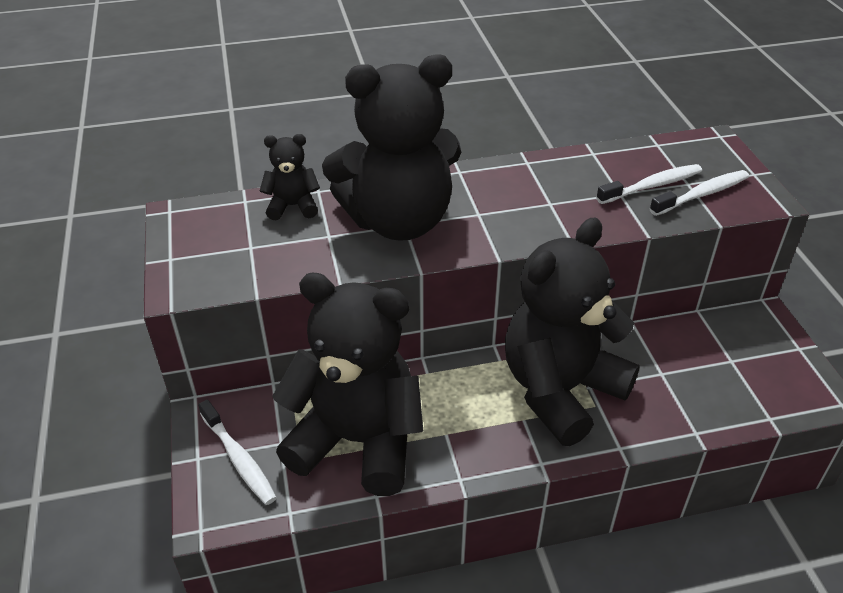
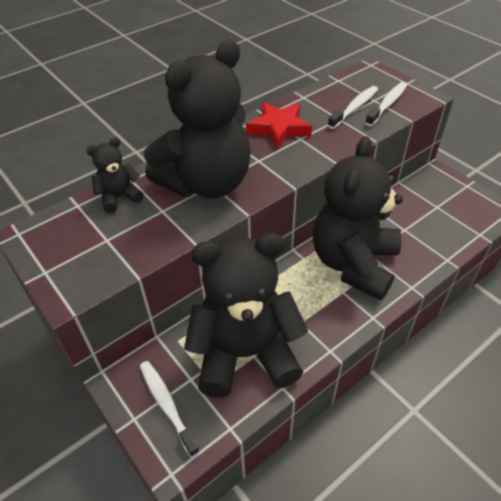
camera: 25 degrees left, 5 degrees up
white toothbrush [198,399,277,505] -> white toothbrush turned 150 degrees counterclockwise [140,361,200,457]
none -> red star [246,102,312,149]

